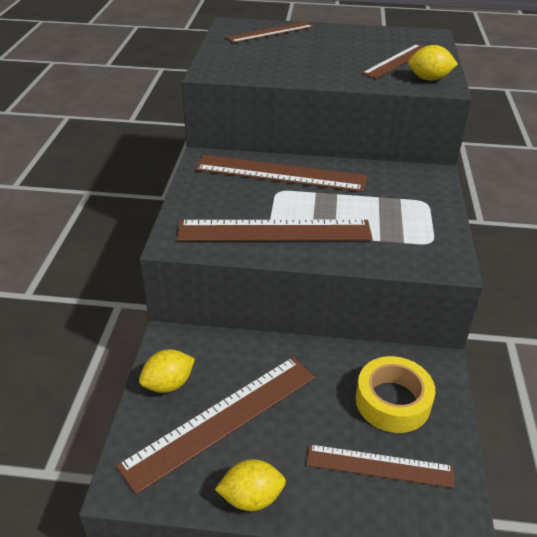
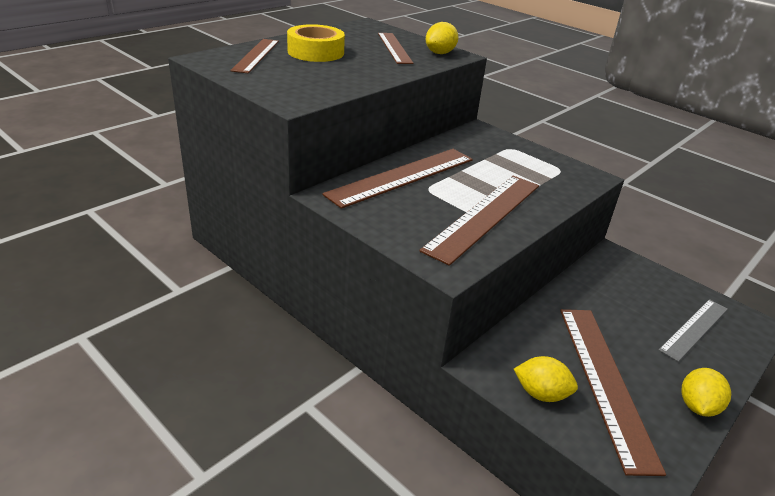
camera: 55 degrees left, 5 degrees down
yellow lemon [139,349,195,393] -> yellow lemon turned 75 degrees counterclockwise [514,356,578,402]
brown ruler [306,444,455,488] -> grey ruler [659,299,728,362]
yellow tape [356,356,435,433] -> yellow tape moved to [287,24,345,62]

